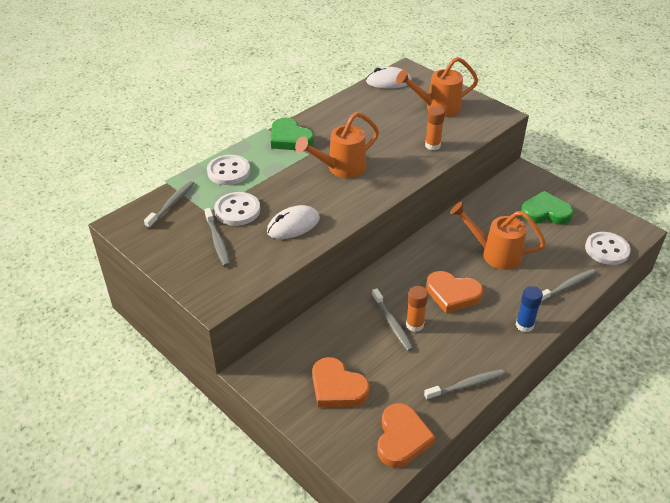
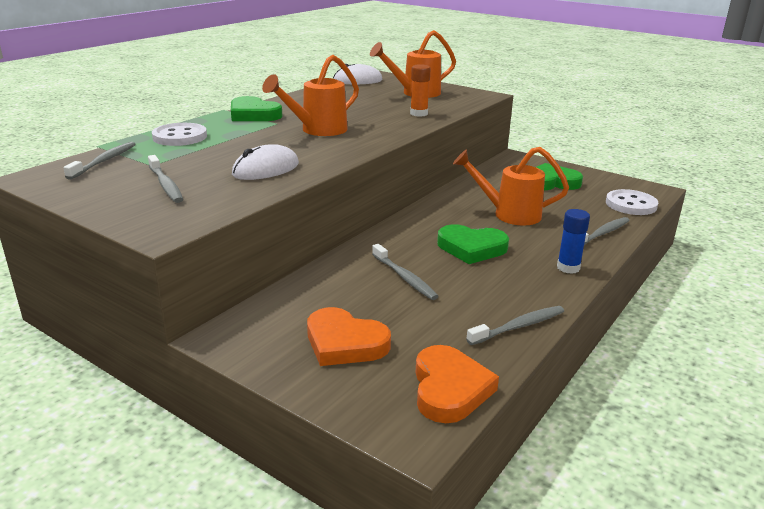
camera: 10 degrees left, 15 degrees down
white button [214,192,260,226] -> none
orange glue stick [406,286,428,332] -> none
orange heart [426,271,483,313] -> green heart [437,224,509,264]

